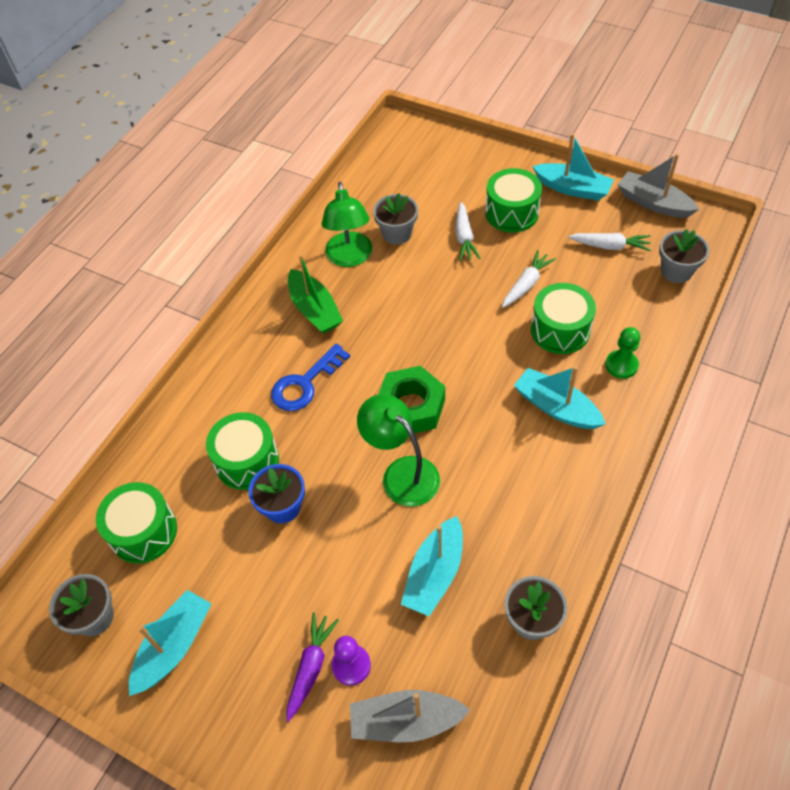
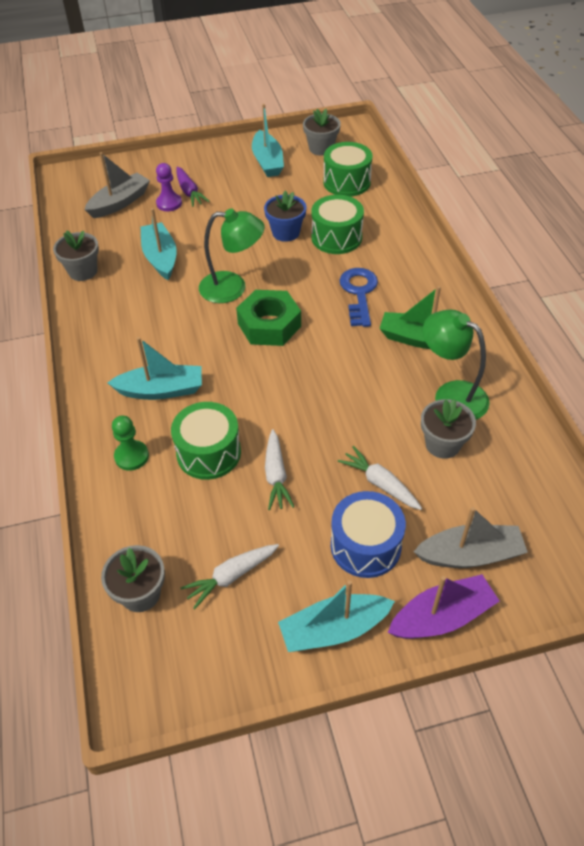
camera: 135 degrees right, 5 degrees down
green drum [485,168,542,232] -> blue drum [331,491,406,578]
grey boat [617,154,700,218] -> grey boat moved to [414,507,528,568]
none -> purple boat [388,574,499,639]

